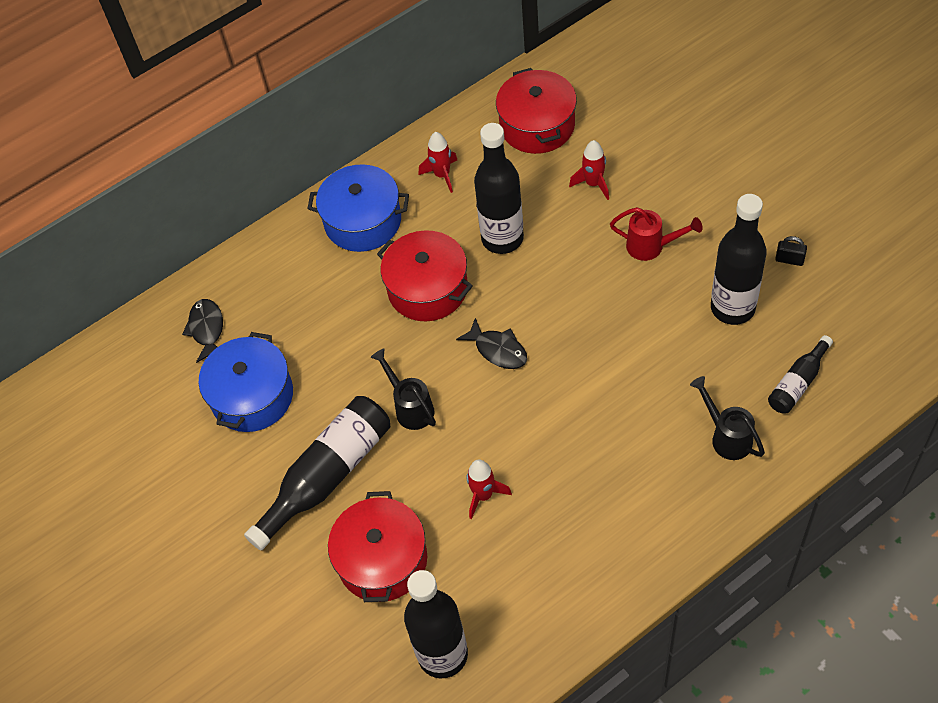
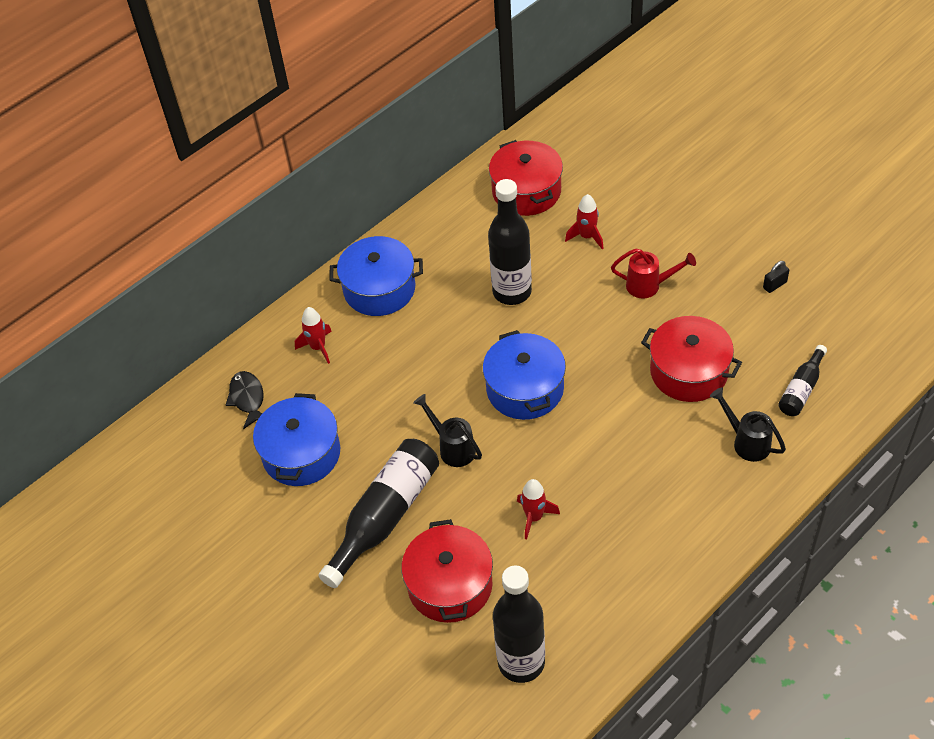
camera: 10 degrees left, 5 degrees down
red pot [377,230,473,321] -> red pot moved to [641,316,742,402]
red rocket [419,132,457,193] -> red rocket moved to [295,307,332,364]
black fish [456,318,527,369] -> blue pot [483,330,566,420]
black bottle [711,194,767,325] -> none
black padlock [775,236,807,266] -> black padlock turned 45 degrees counterclockwise [763,261,789,293]

